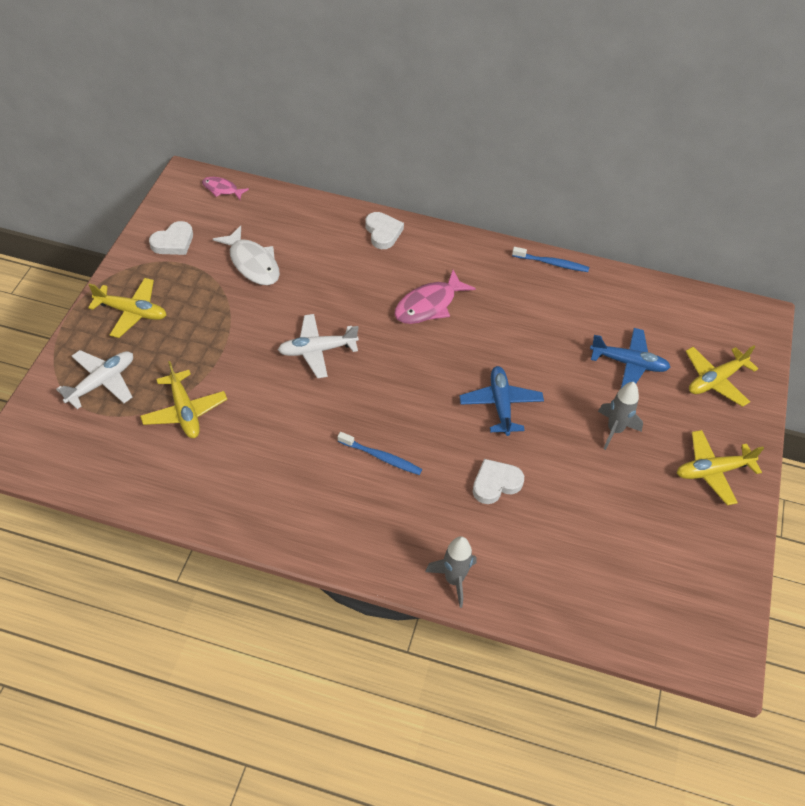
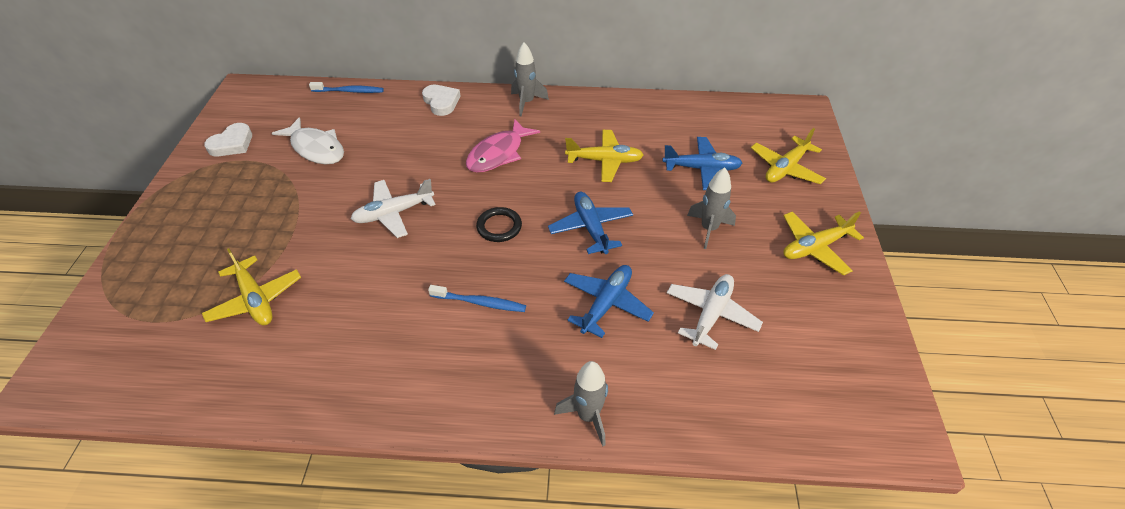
camera: 10 degrees left, 5 degrees down
white plane [56,350,133,409] -> white plane moved to [667,274,763,350]
yellow plane [88,278,166,338] -> yellow plane moved to [565,130,644,182]
pink fish [202,177,249,200] -> none
white heart [473,459,524,504] -> blue plane [564,265,654,338]
blue toothbrush [512,247,589,272] -> blue toothbrush moved to [309,82,384,93]
none -> black ring [476,207,522,242]
none -> grey rocket [511,42,549,117]

